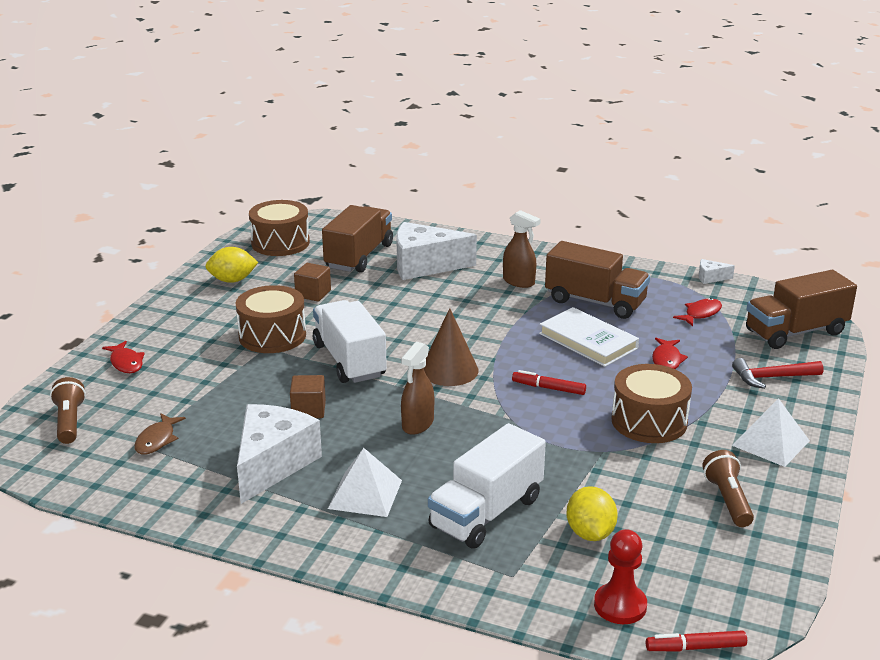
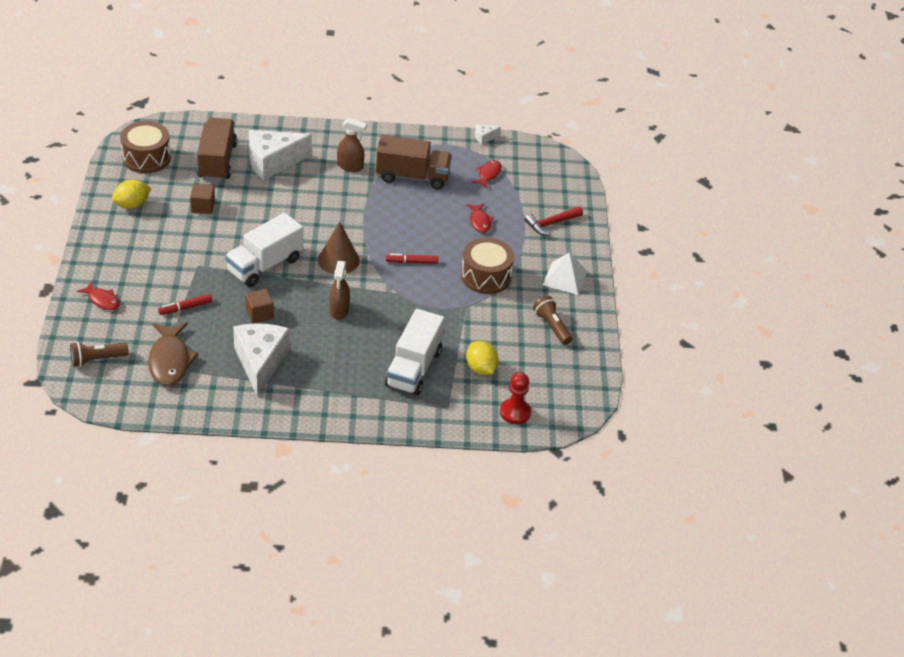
camera: 25 degrees left, 15 degrees up
brown flashlight [50,377,86,444] -> brown flashlight turned 75 degrees counterclockwise [70,342,129,367]
brown fish [134,413,186,455] -> brown fish [148,322,198,386], size x1.77
brown drum [236,285,306,353] -> none
white truck [313,300,387,383] -> white truck turned 90 degrees counterclockwise [225,213,303,287]
white pyramid [328,448,402,517] -> none
white book [539,307,639,367] -> none
red marker [646,630,747,652] -> red marker moved to [158,294,212,315]
brown truck [746,270,857,349] -> none

